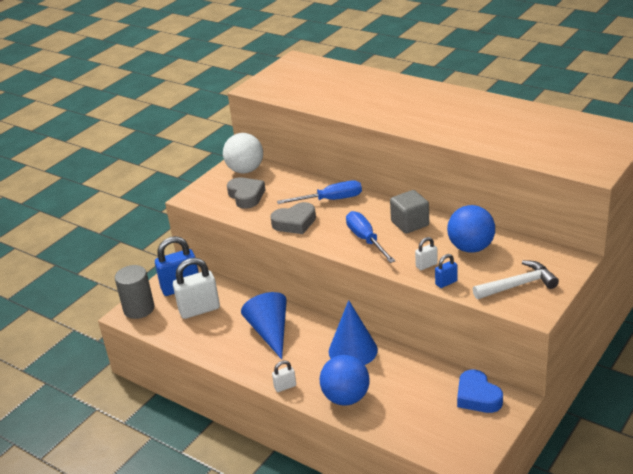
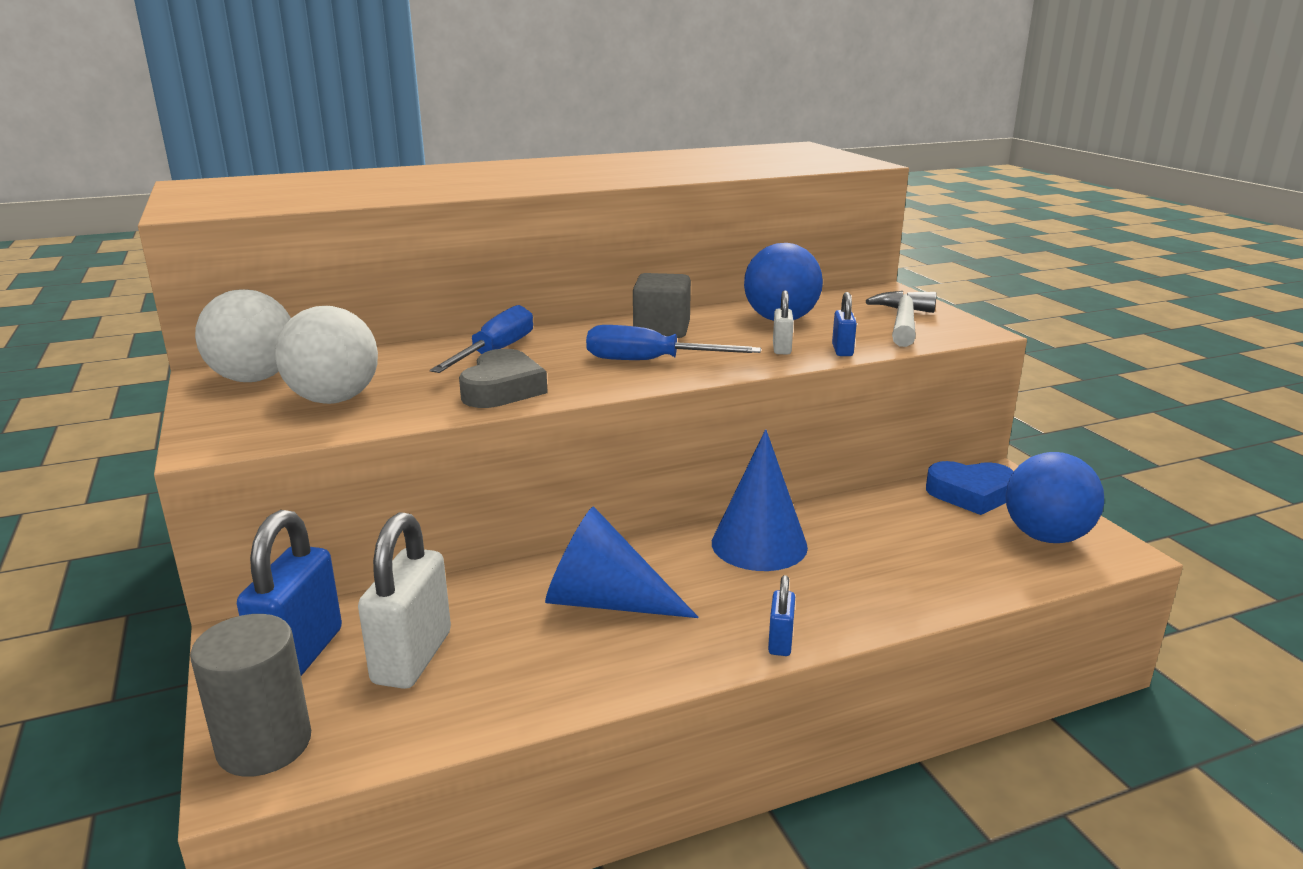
camera: 60 degrees left, 10 degrees down
grey heart [227,177,265,209] -> white ball [275,306,378,404]
white padlock [272,360,296,392] -> blue padlock [768,575,795,656]
blue ball [320,355,369,406] -> blue ball moved to [1005,452,1104,543]

